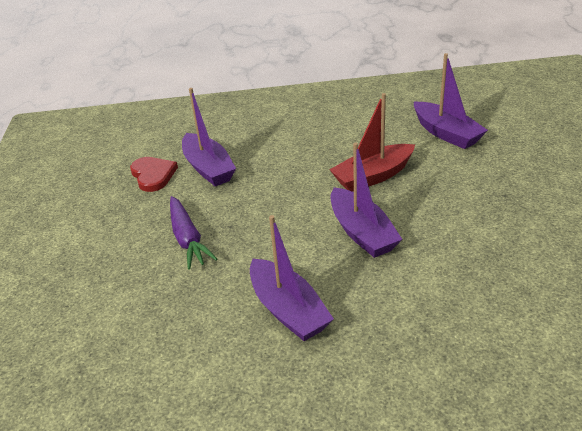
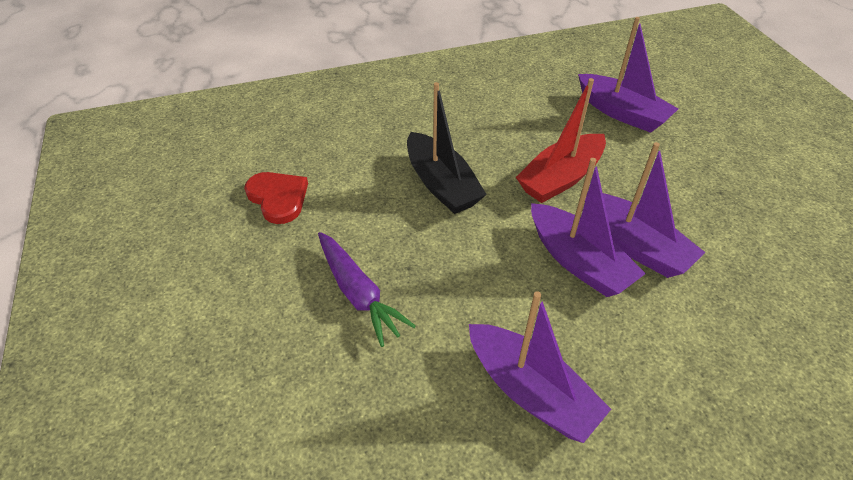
camera: 15 degrees left, 10 degrees up
purple boat [182,88,236,187] -> purple boat moved to [585,142,705,278]
none -> black boat [407,82,487,214]

